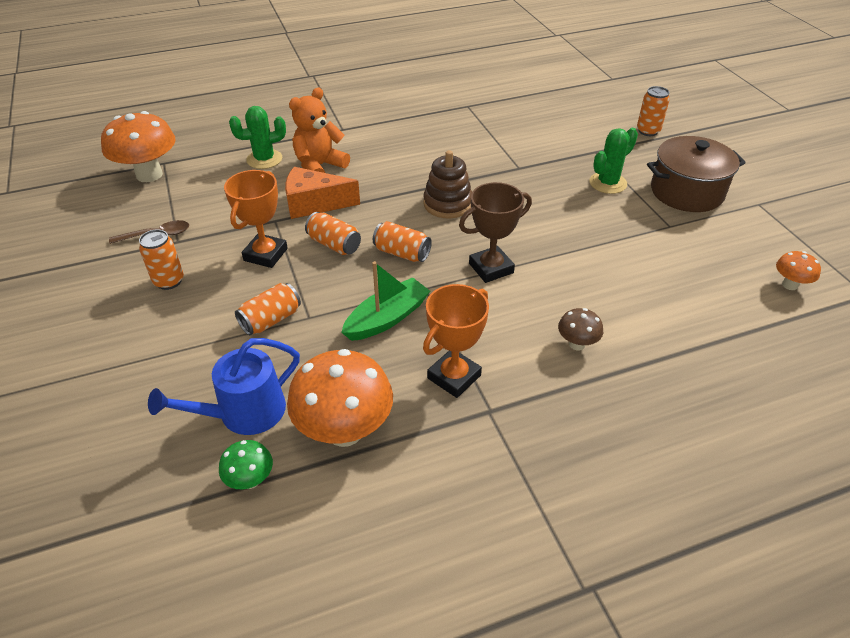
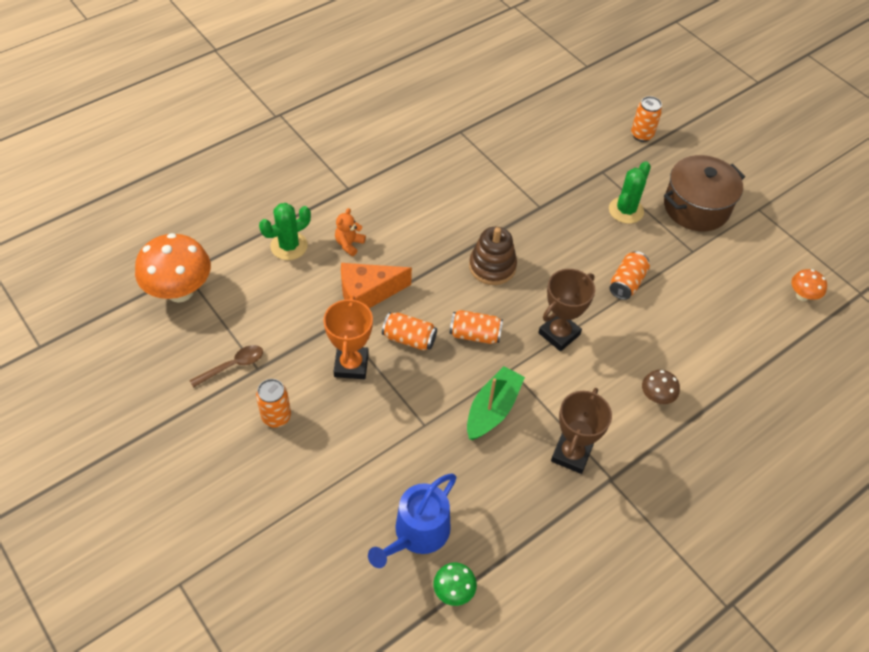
camera: 20 degrees left, 10 degrees up
orange can [235,283,301,336] -> orange can moved to [609,251,650,300]
orange mushroom [287,349,393,447] -> none
orange teddy bear [289,88,350,173] -> orange teddy bear [335,208,366,256], size x0.55
orange trophy [423,284,489,398] -> brown trophy [551,388,612,474]

